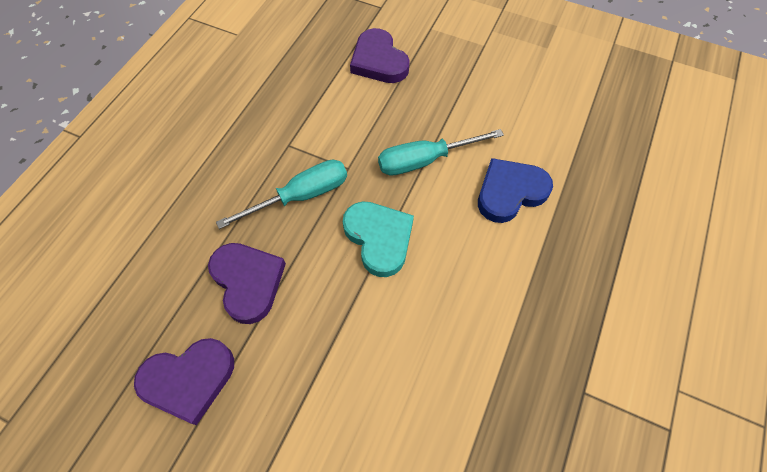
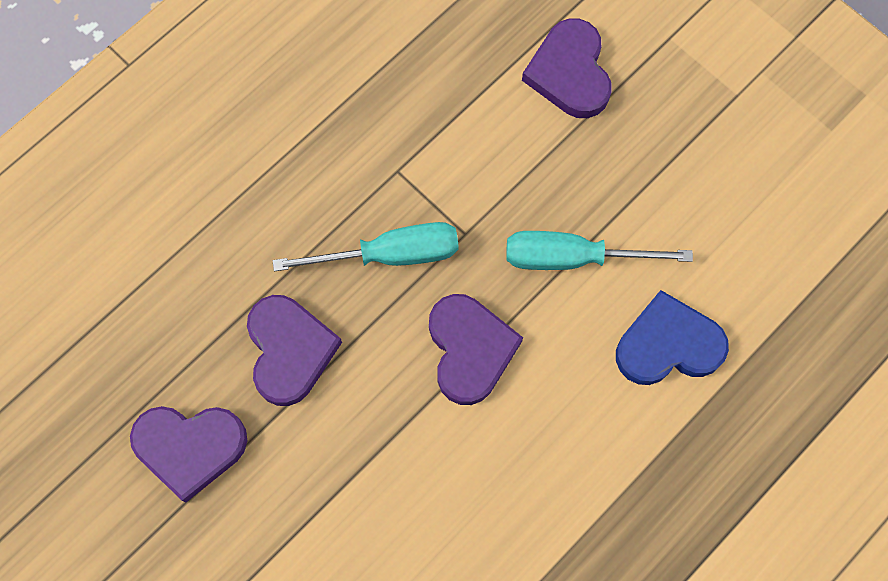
camera: 20 degrees right, 10 degrees up
turquoise heart [343,201,414,277] -> purple heart [429,294,523,405]

